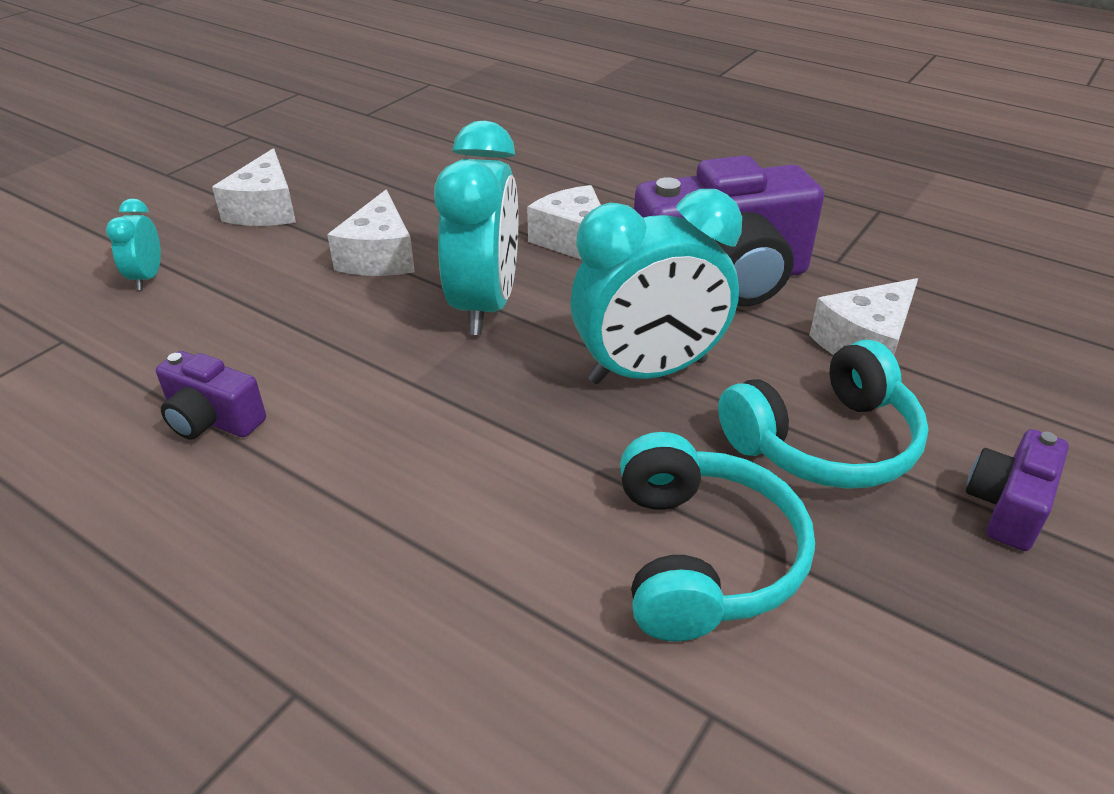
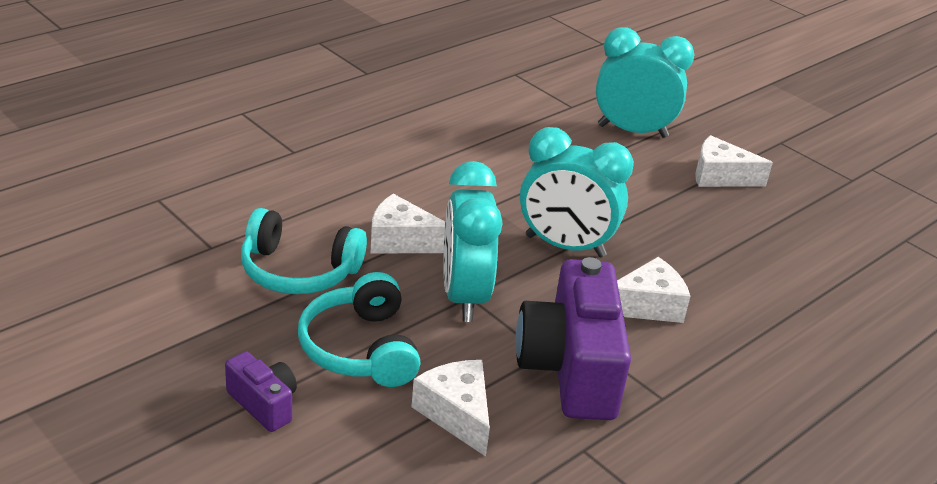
camera: 100 degrees right, 5 degrees down
turquoise clock [106,198,161,290] -> turquoise clock [596,27,694,138], size x2.16
purple camera [156,351,266,439] -> none
white cheese [327,190,415,276] -> white cheese moved to [370,194,445,254]

